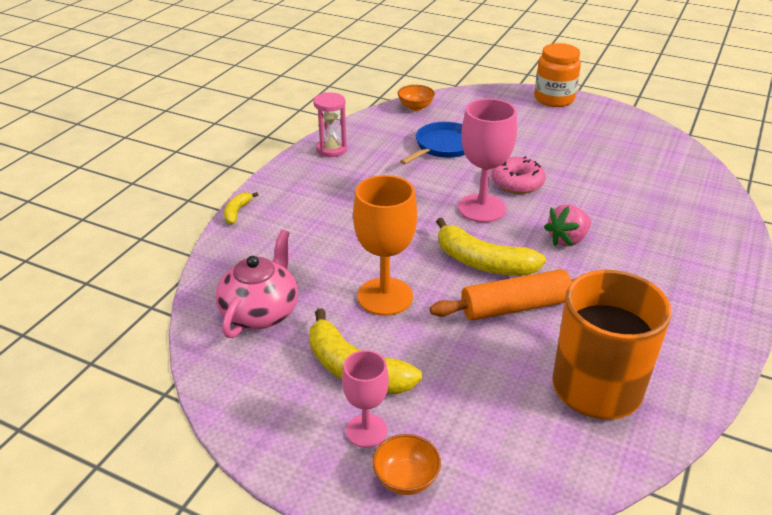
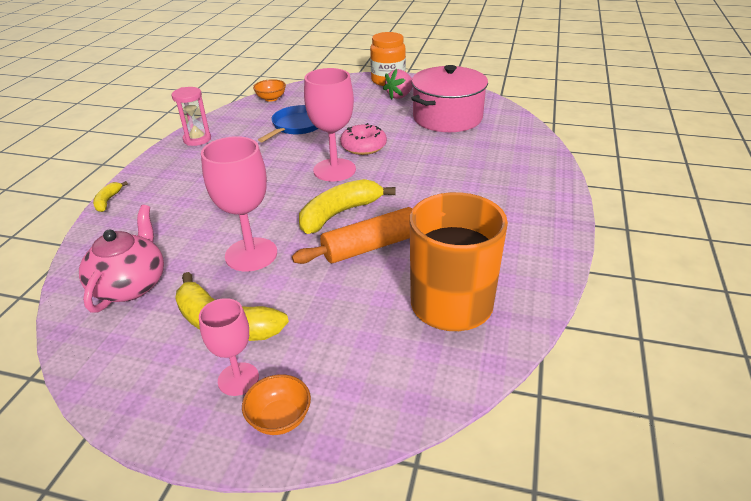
camera: 10 degrees left, 0 degrees up
orange goblet [353,175,417,316] -> pink goblet [201,136,277,272]
yellow banana [436,218,546,276] -> yellow banana turned 120 degrees clockwise [299,179,396,234]
pink strawberry [544,204,591,246] -> pink strawberry moved to [383,69,413,100]
none -> pink pot [411,65,488,132]

